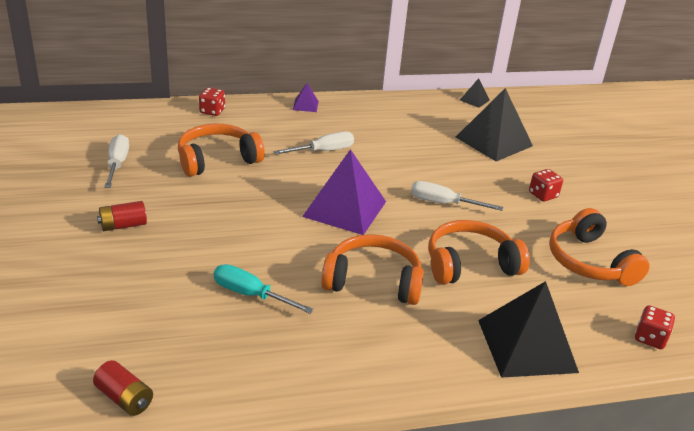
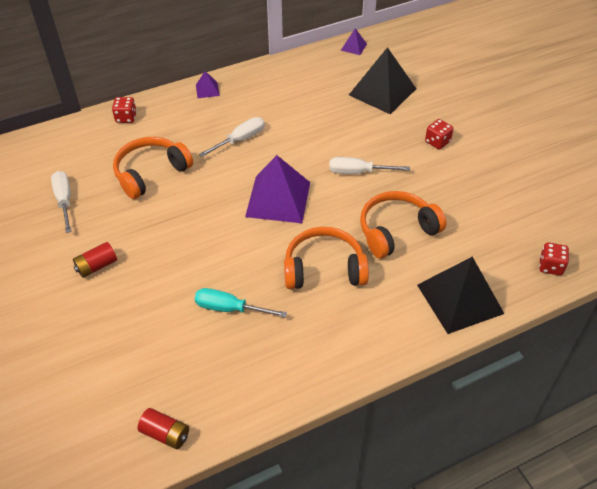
camera: 10 degrees left, 15 degrees up
black pyramid [460,78,490,108] -> purple pyramid [341,28,367,55]
orange headphones [549,208,650,286] -> none

